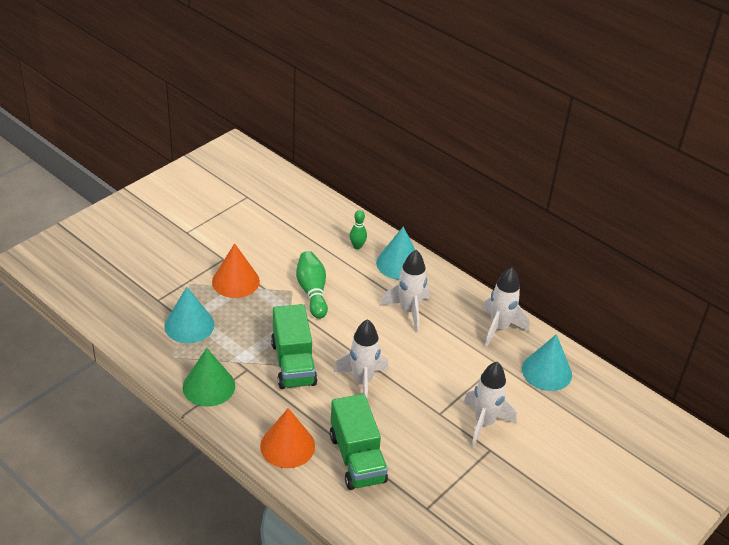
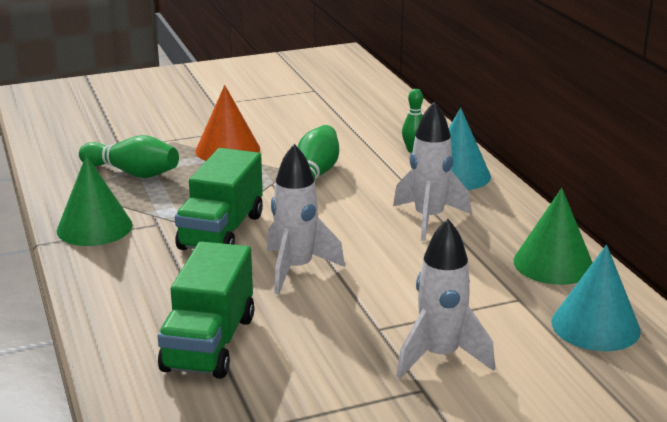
camera: 30 degrees right, 15 degrees down
turquoise cone [164,287,215,343] -> green bowling pin [79,135,179,178]
orange cone [260,408,315,468] -> none
white rocket [483,267,529,347] -> green cone [514,188,593,285]

